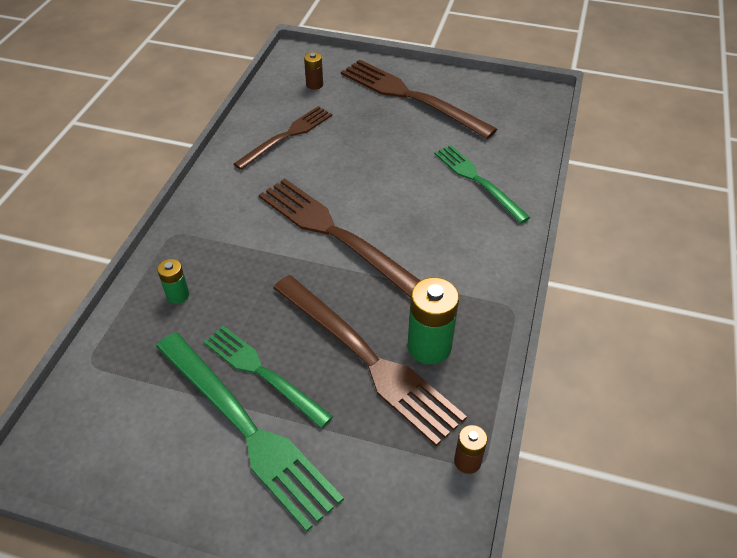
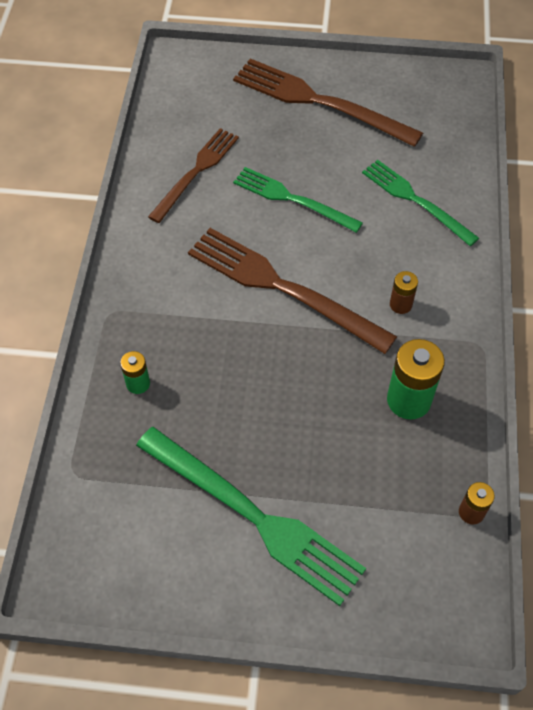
camera: 10 degrees left, 10 degrees up
green fork [203,326,333,428] -> green fork moved to [233,167,363,233]
brown fork [273,275,467,446] -> none
brown battery [304,52,323,90] -> brown battery moved to [390,271,418,314]

